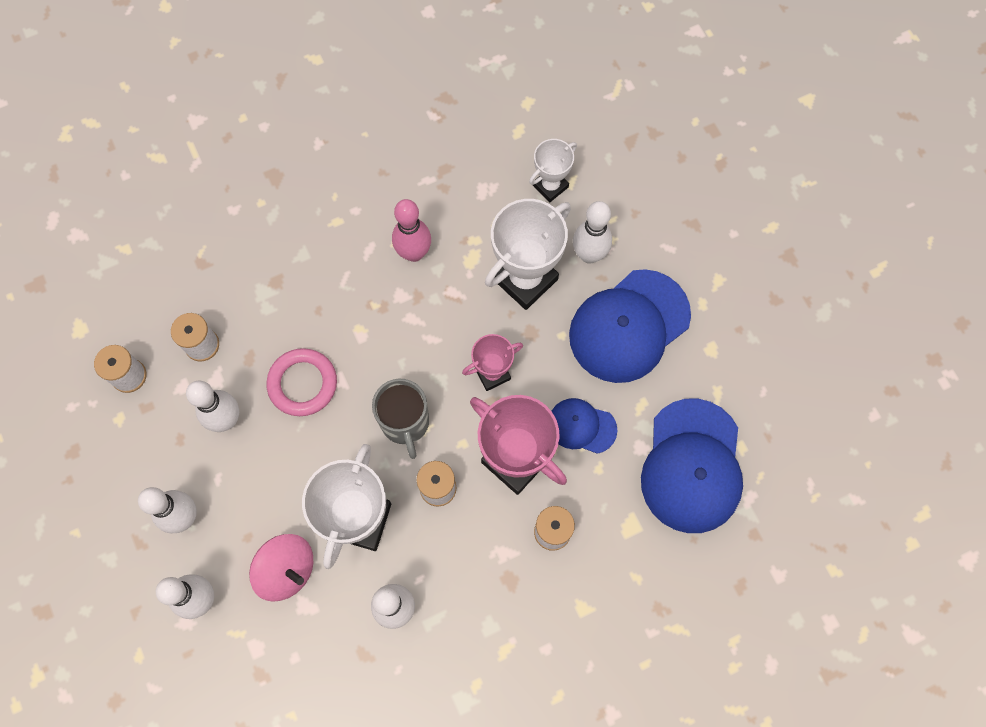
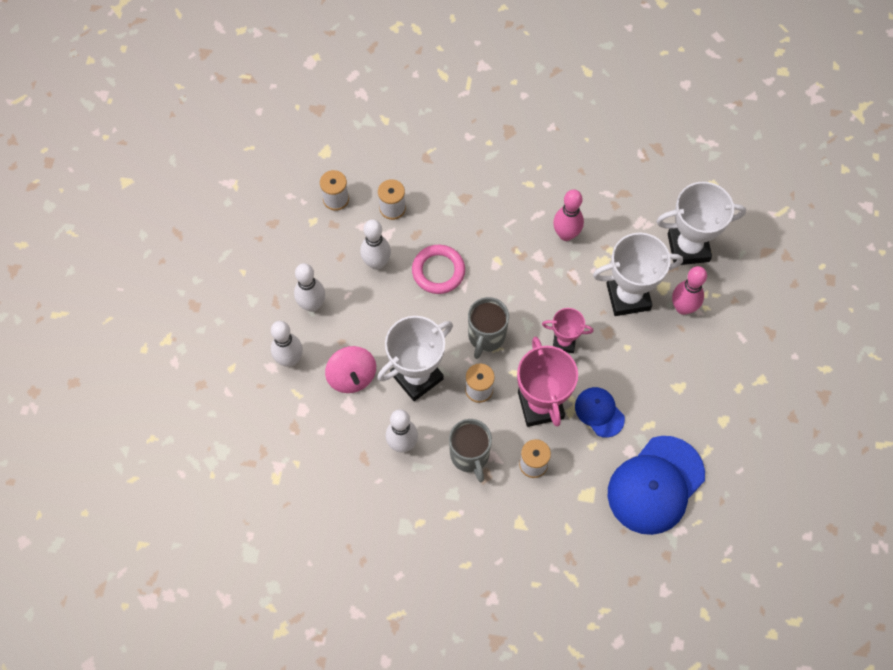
camera: 35 degrees right, 5 degrees down
white trophy [529,139,577,202] -> white trophy [656,182,746,265], size x1.76
blue cap [569,269,691,383] -> none
white bowling pin [573,201,612,264] -> pink bowling pin [672,266,707,315]
none -> grey mug [449,419,492,482]

